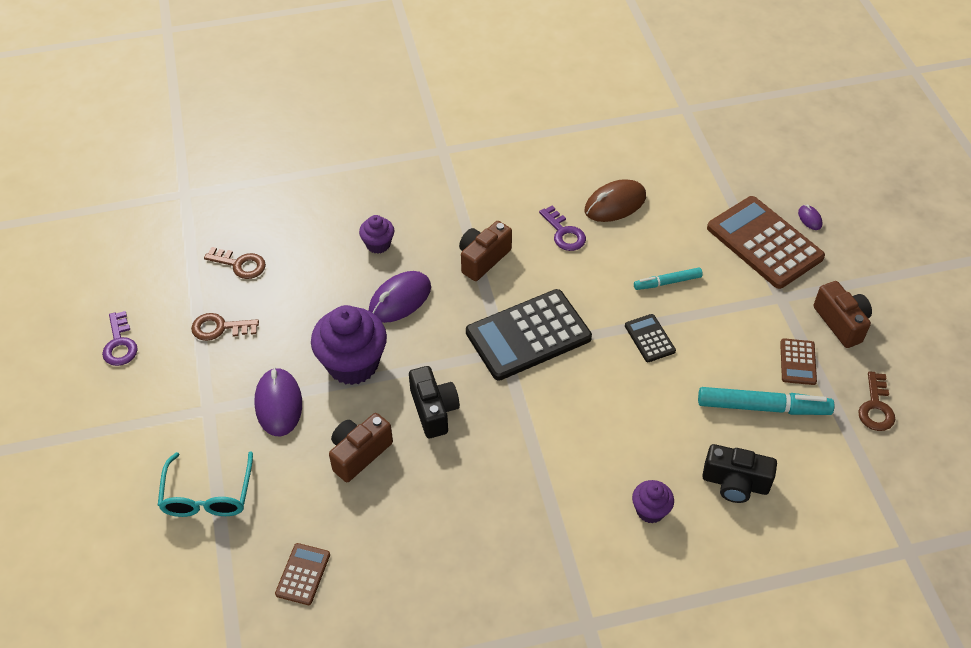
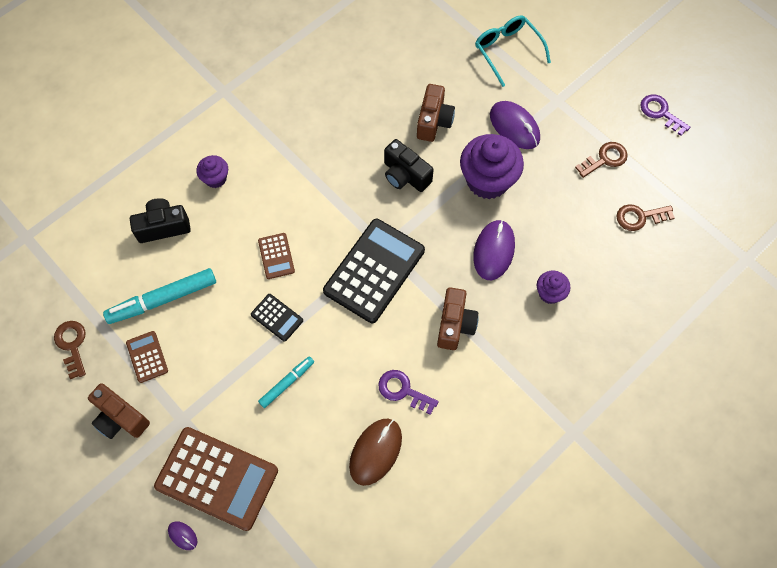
camera: 150 degrees right, 15 degrees up
brown calculator [275,543,330,605] -> brown calculator moved to [258,233,295,279]

